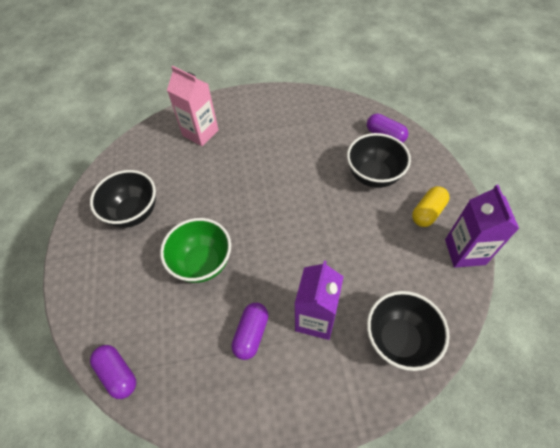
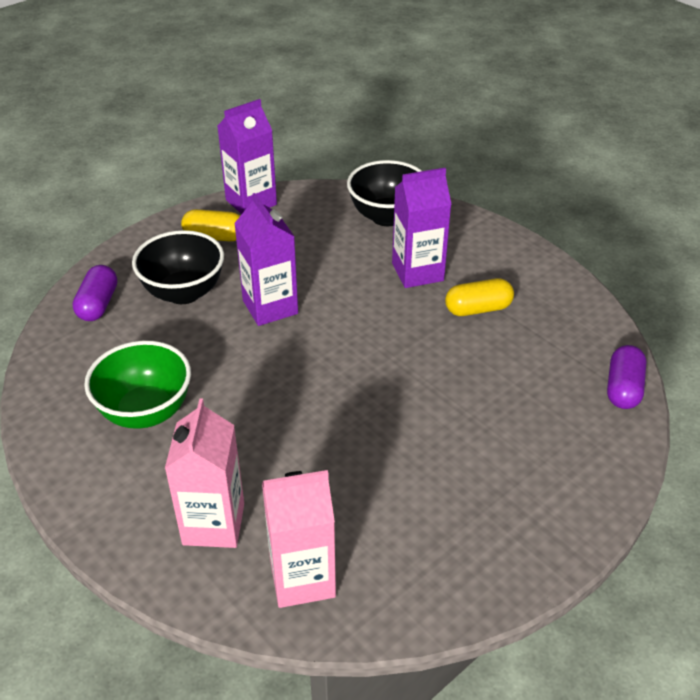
camera: 125 degrees left, 15 degrees down
black bowl [90,170,156,228] -> none
green bowl [160,218,231,283] -> green bowl moved to [84,340,191,429]
purple capsule [232,303,269,360] -> yellow capsule [445,278,514,316]
none -> purple carton [234,193,298,326]
none -> pink carton [262,470,336,608]

